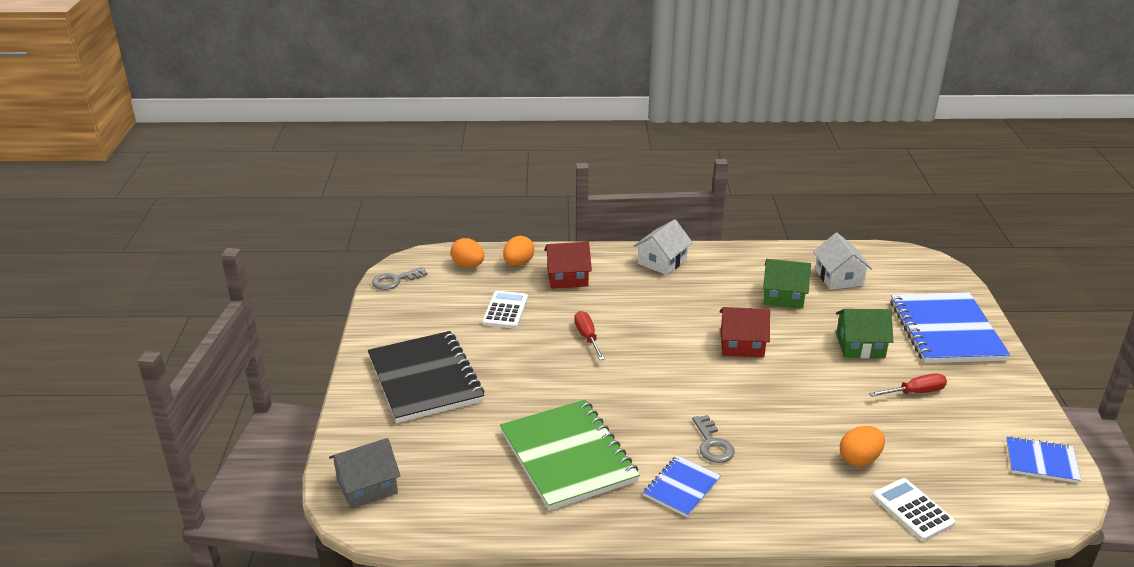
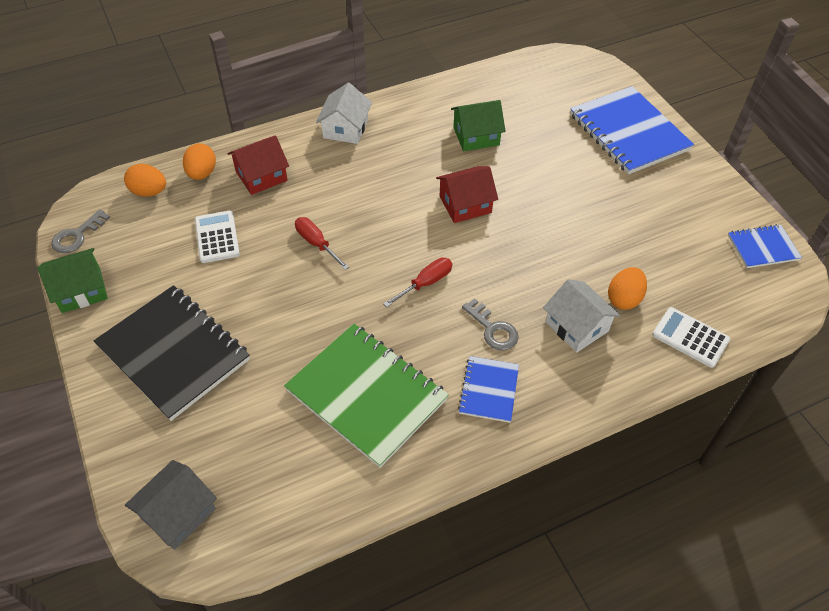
camera: 25 degrees left, 20 degrees up
white house [813,233,872,290] -> white house moved to [543,279,620,353]
green house [836,309,893,358] -> green house moved to [37,248,108,313]
red screwdriver [869,373,947,397] -> red screwdriver moved to [383,258,452,307]

